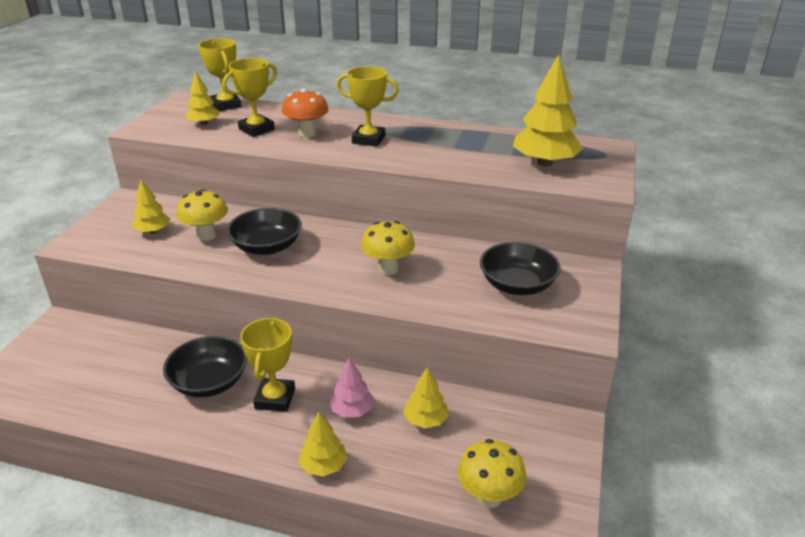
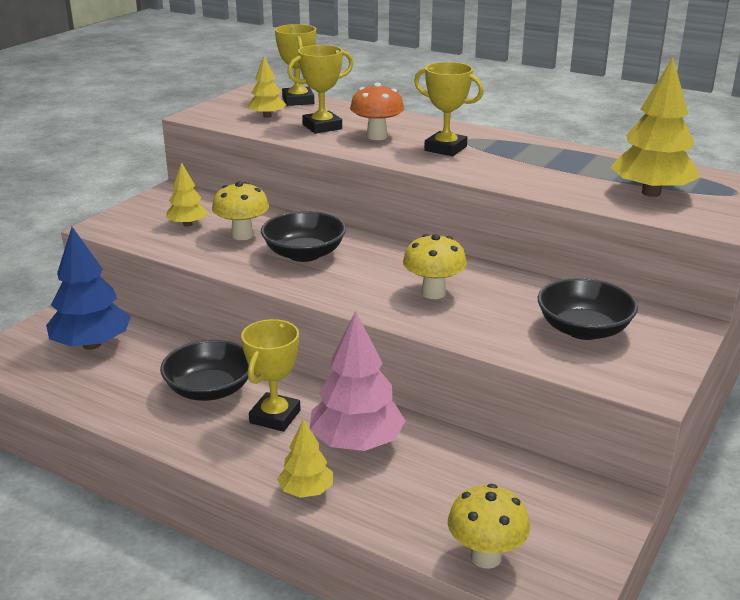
camera: 15 degrees right, 5 degrees down
pink tree [329,358,374,418] -> pink tree [310,311,406,451], size x1.82
yellow tree [403,367,449,428] -> none
none -> blue tree [46,227,131,350]

